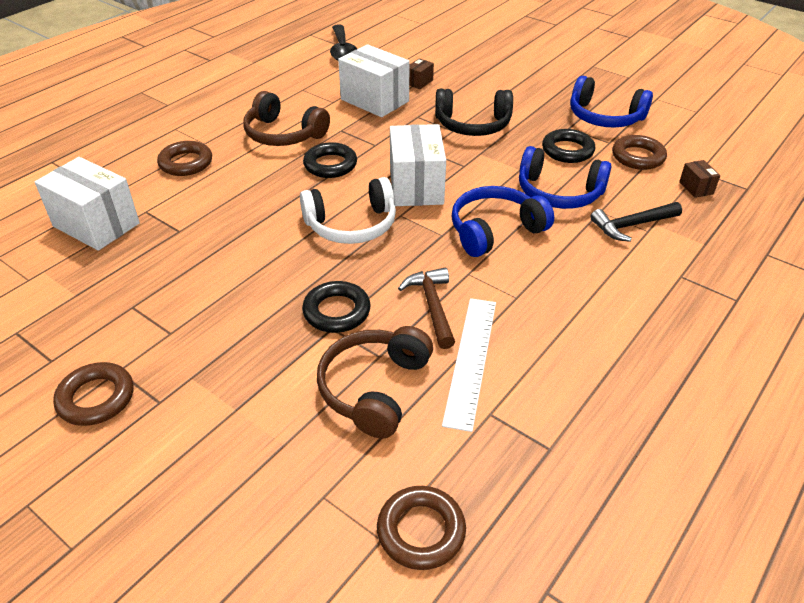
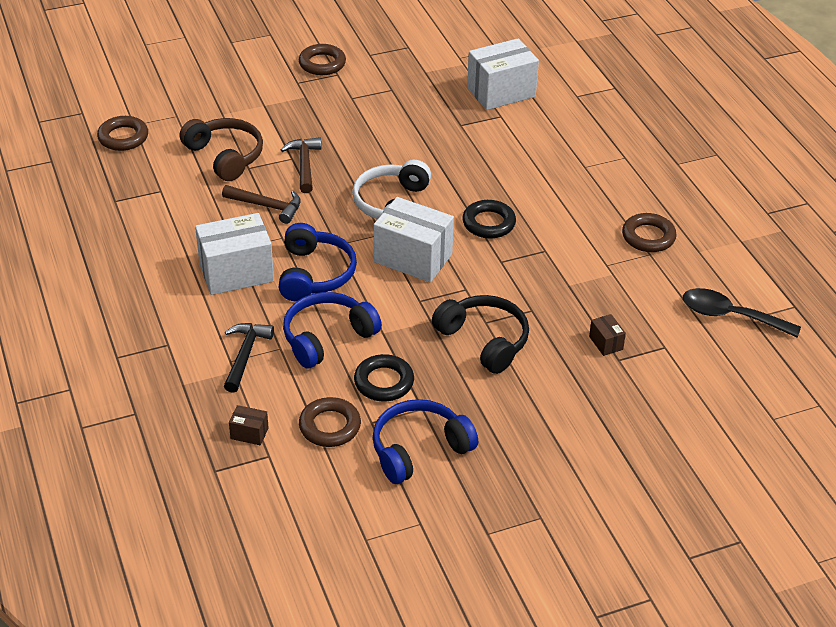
camera: 120 degrees right, 0 degrees up
brown ring [157,141,212,176] -> brown ring moved to [622,213,676,252]
brown headphones [243,91,330,146] -> none
black ring [302,281,371,333] -> brown hammer [281,137,321,193]
white box [338,44,409,117] -> white box moved to [195,213,274,295]
black headphones [435,89,513,136] -> black headphones turned 105 degrees clockwise [432,295,529,374]
white ruler [442,298,496,432] -> none

